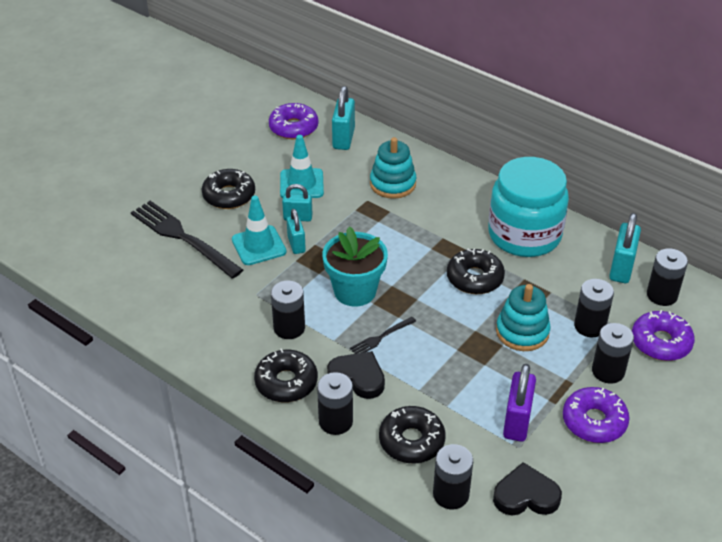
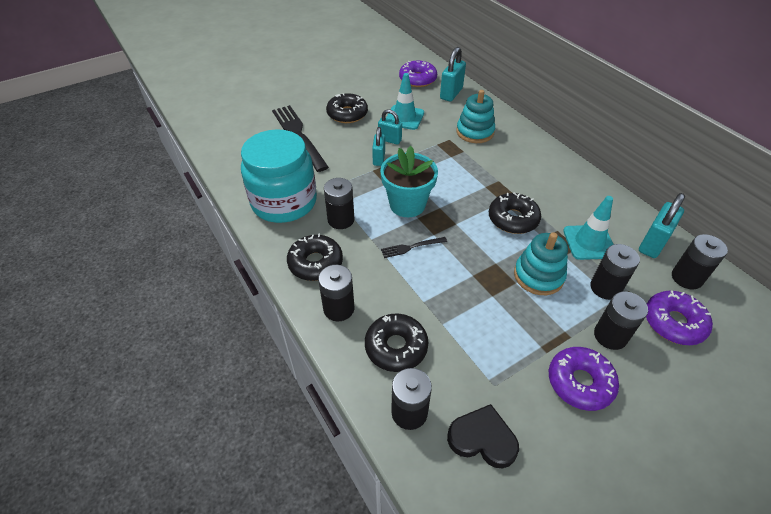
camera: 20 degrees right, 5 degrees up
turquoise traffic cone [232,196,286,265] -> turquoise traffic cone moved to [563,196,614,260]
black heart [327,351,385,399] -> none
turquoise jar [488,157,569,257] -> turquoise jar moved to [241,129,317,223]
purple padlock [503,364,536,442] -> none

